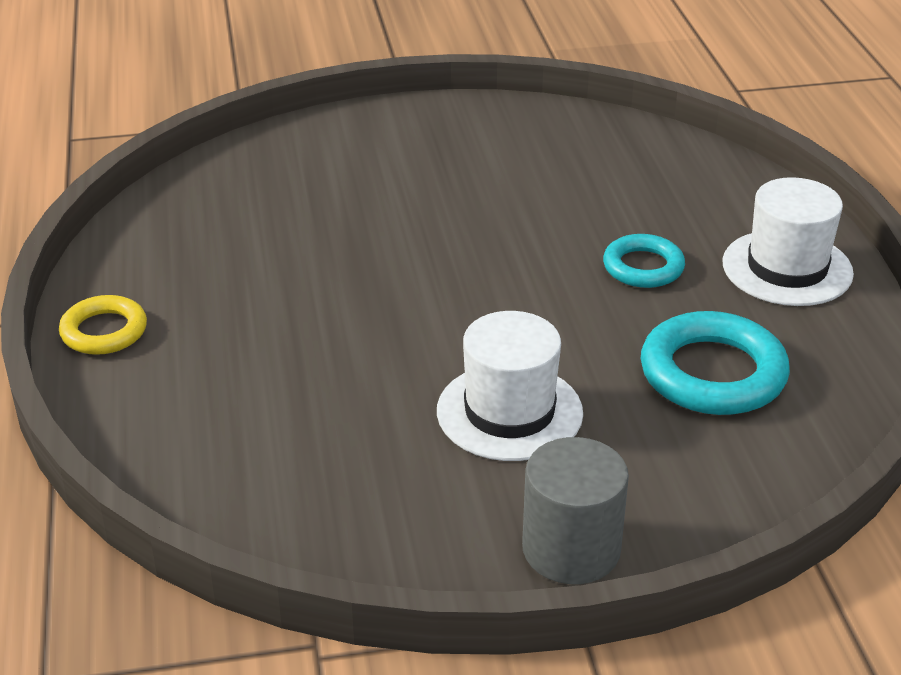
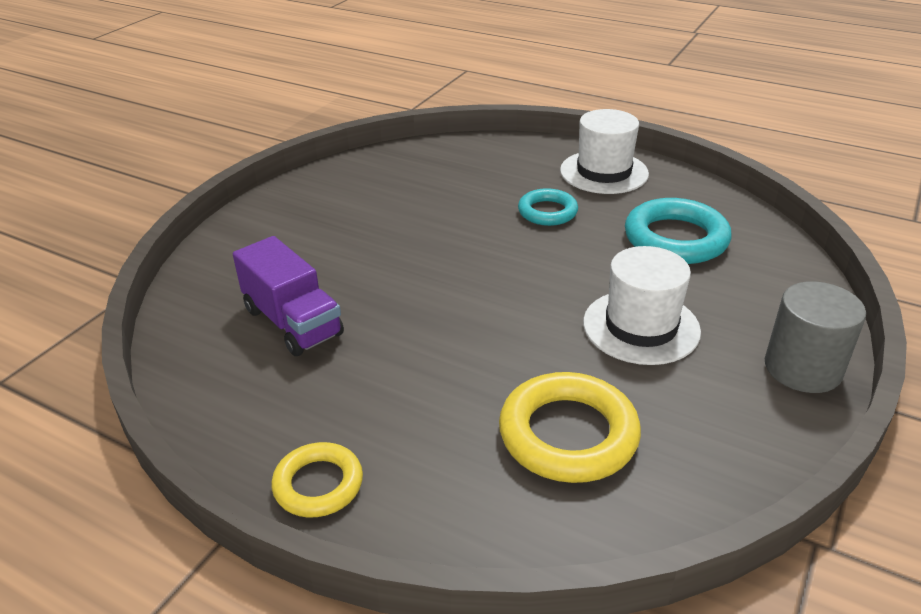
camera: 50 degrees left, 0 degrees up
none -> purple truck [233,236,344,356]
none -> yellow ring [499,372,641,483]

